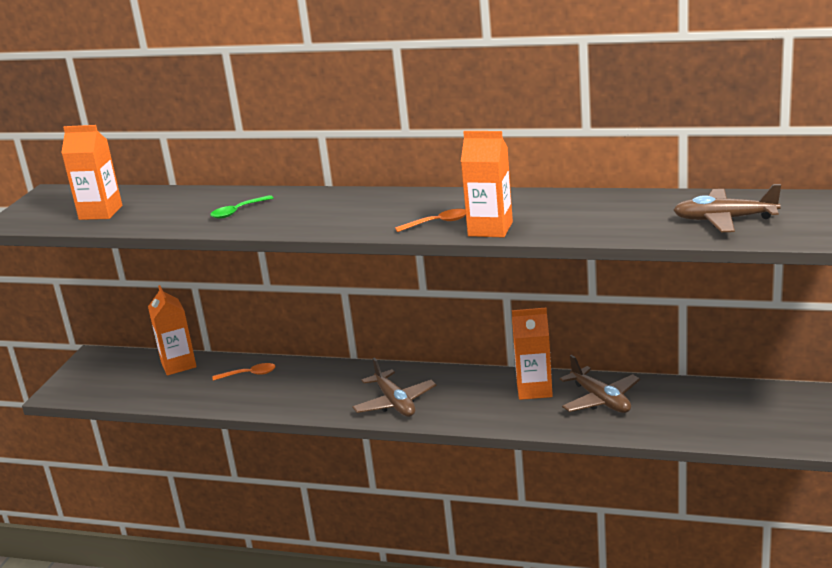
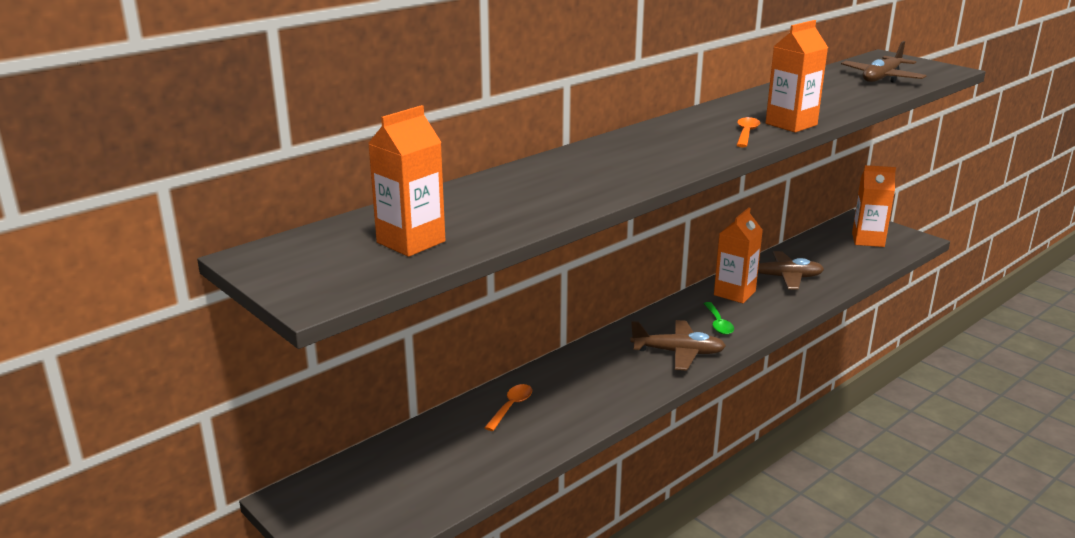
camera: 60 degrees left, 0 degrees up
orange carton [148,285,197,375] -> orange carton moved to [852,165,896,247]
green spoon [210,195,273,219] -> green spoon moved to [703,302,734,335]

